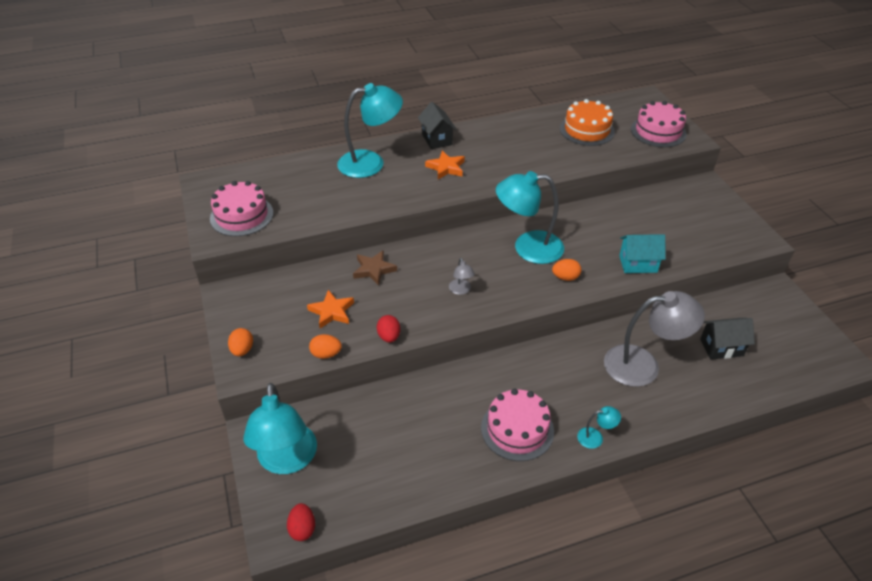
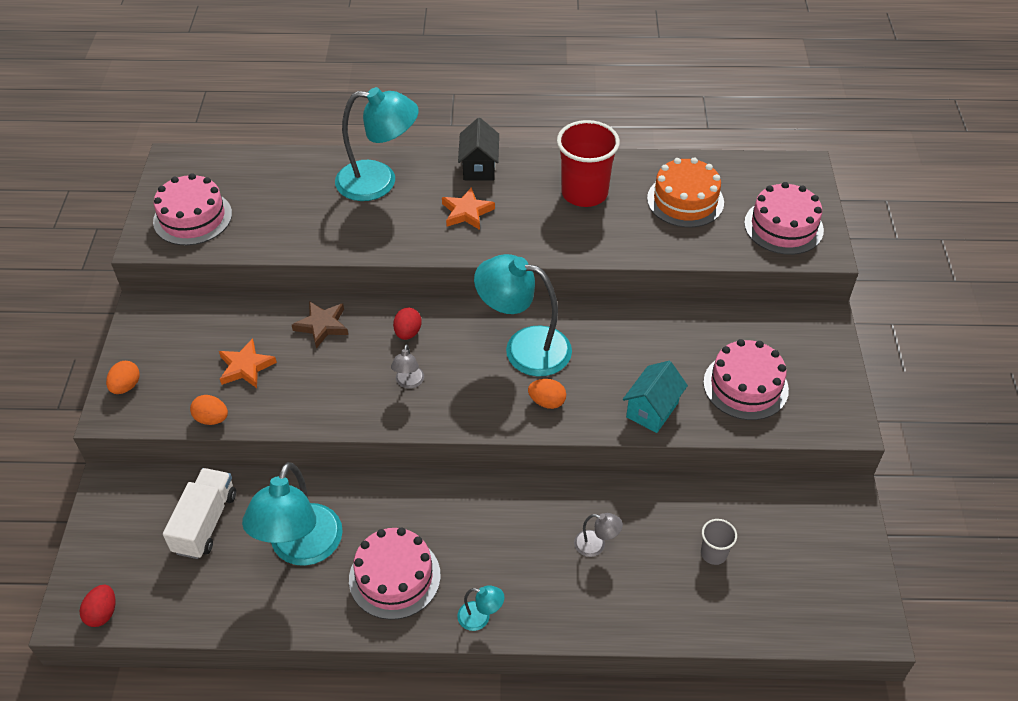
camera: 20 degrees right, 5 degrees up
turquoise lamp [243,383,317,474] -> turquoise lamp moved to [242,462,343,566]
red egg [377,315,400,342] -> red egg moved to [393,308,422,340]
grey lamp [604,291,705,387] -> grey lamp [574,513,623,557], size x0.43
turquoise house [619,234,665,273] -> turquoise house turned 75 degrees counterclockwise [623,361,688,433]
black house [700,318,755,360] -> grey cup [701,519,737,565]
none -> white truck [163,468,236,559]
none -> red cup [557,120,620,207]
none -> pink cake [703,339,789,420]

